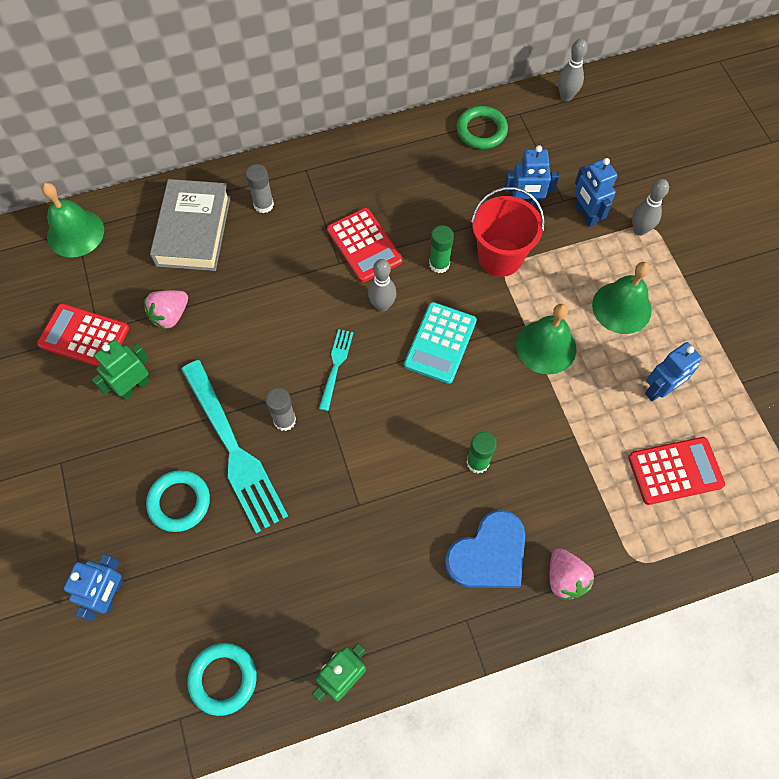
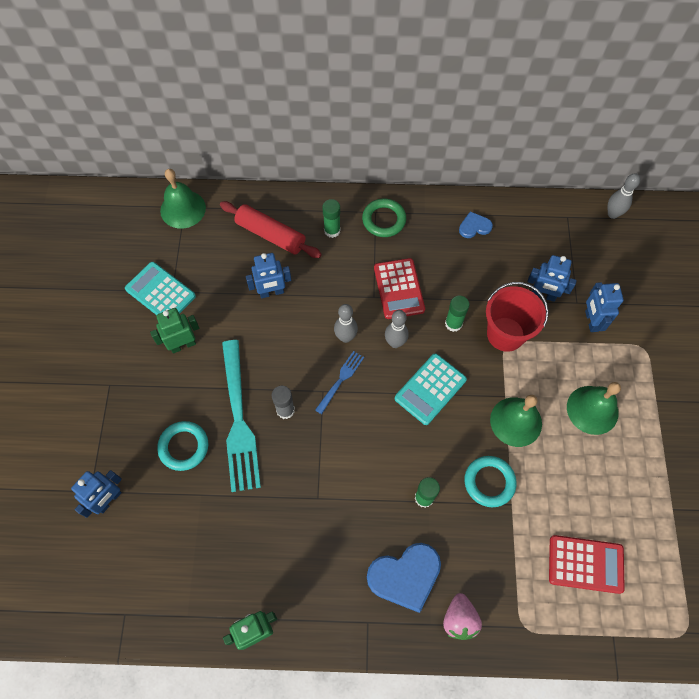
camera: 20 degrees right, 0 degrees up
red calculator [37,304,129,367] -> turquoise calculator [125,262,196,315]
pink strawberry [144,290,188,329] -> none
grey book [150,179,231,271] -> red rolling pin [220,201,322,258]
turquoise ring [187,643,257,716] -> turquoise ring moved to [464,456,517,507]
grey glue stick [246,164,274,213] -> green glue stick [322,199,341,238]
turquoise fork [319,329,353,411] -> blue fork [315,351,364,414]
green ring [457,106,508,149] -> green ring moved to [362,198,406,237]
grey bowling pin [632,179,669,236] -> grey bowling pin moved to [334,304,358,343]
blue robot [645,342,702,401] -> blue robot moved to [246,253,291,298]
none -> blue heart [459,211,493,238]

